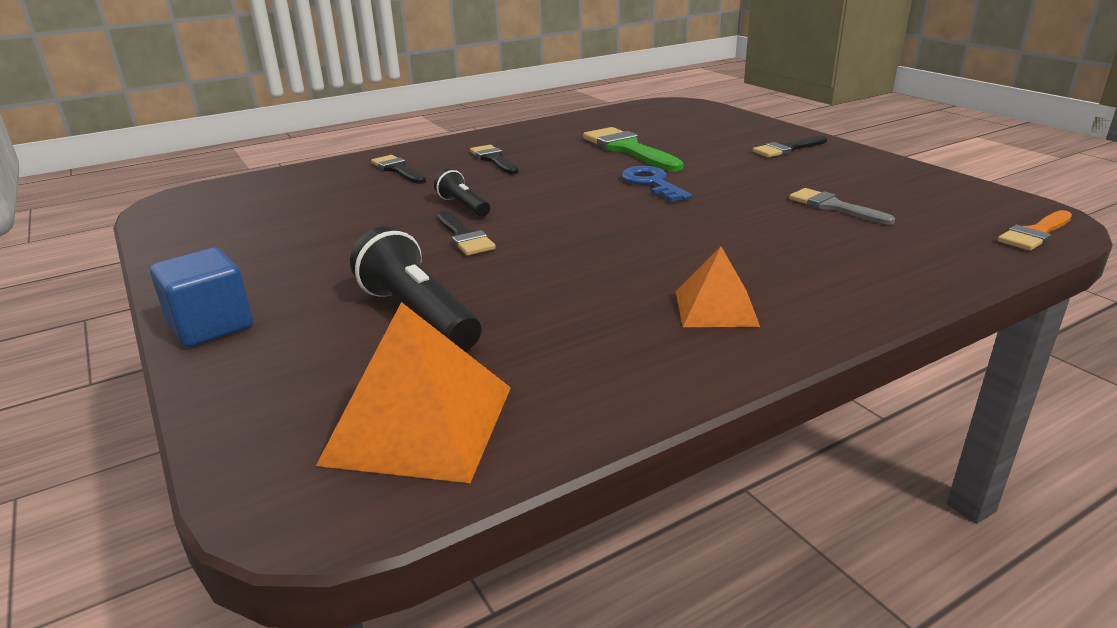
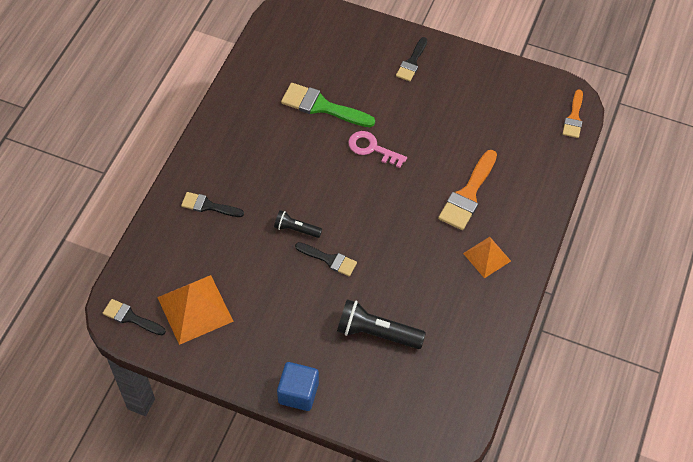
camera: 40 degrees left, 30 degrees up
orange pyramid [316,302,511,483] -> orange pyramid moved to [157,275,234,345]
black brush [470,145,519,174] -> black brush moved to [103,299,166,335]
blue key [621,166,692,202] -> pink key [348,131,407,168]
grey brush [789,188,895,225] -> none
none -> orange brush [438,150,497,230]

